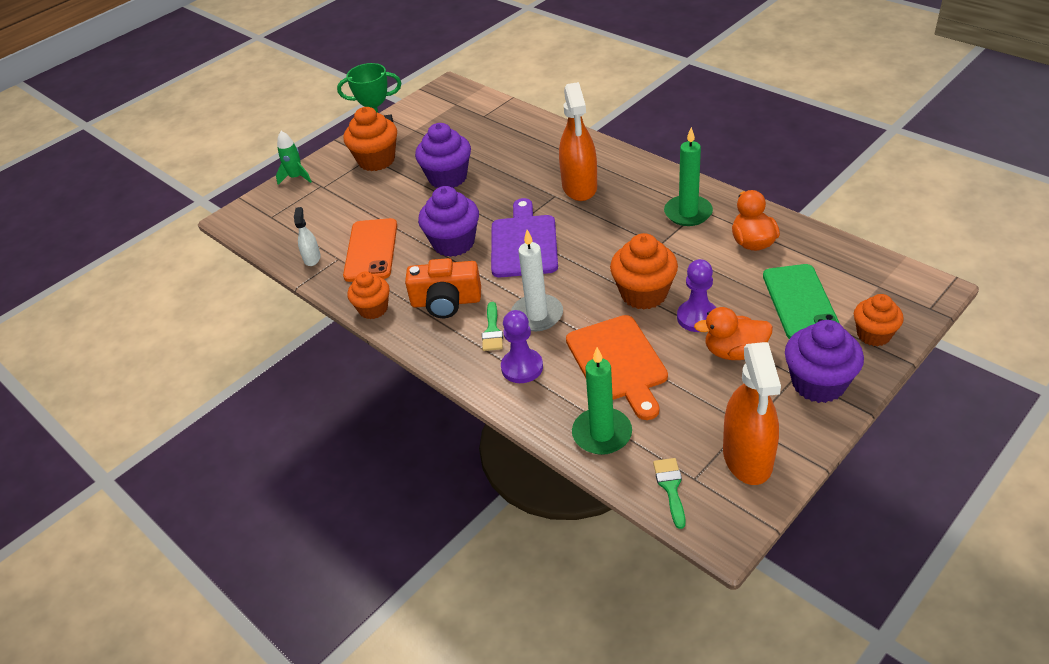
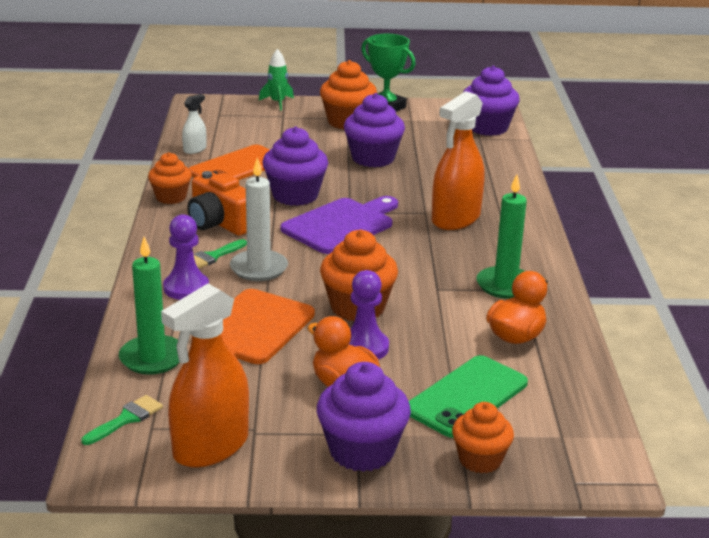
camera: 40 degrees right, 15 degrees down
none -> purple cupcake [463,66,520,136]

